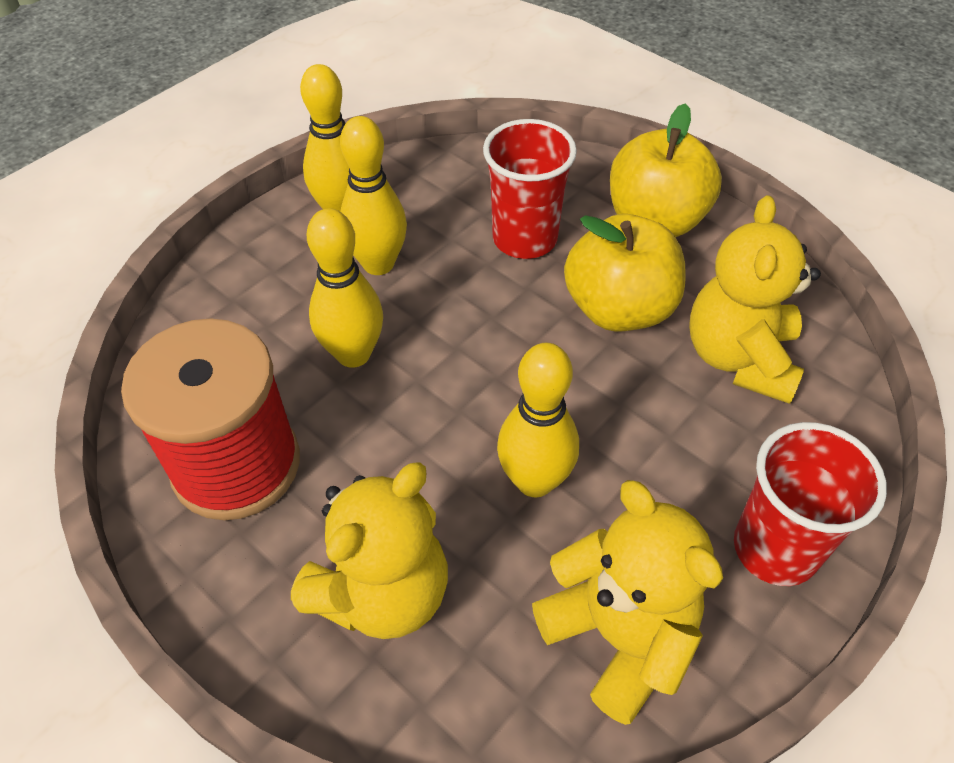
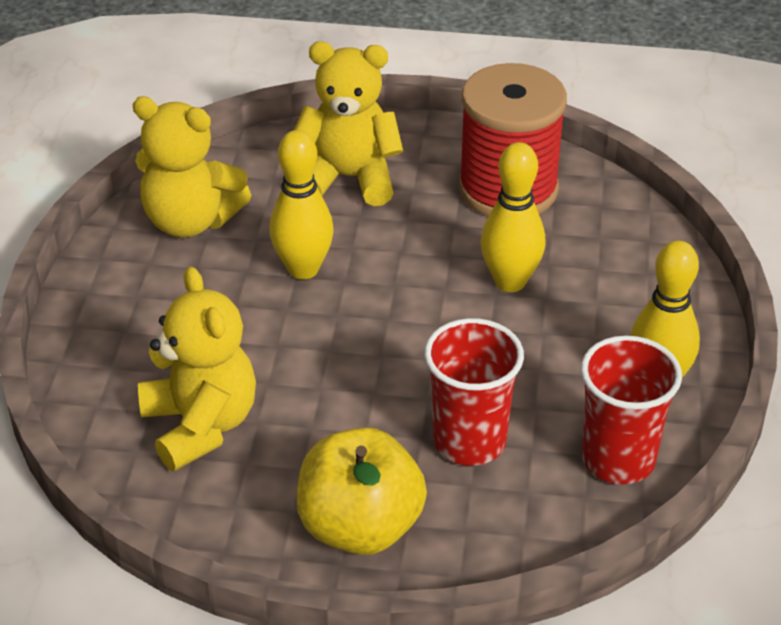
camera: 145 degrees right, 10 degrees down
yellow teddy bear [291,463,448,639] -> yellow teddy bear turned 90 degrees clockwise [294,41,404,206]
yellow bowling pin [340,116,407,275] -> none
yellow apple [564,214,685,332] -> none
red cup [734,422,887,586] -> red cup moved to [581,335,682,484]

